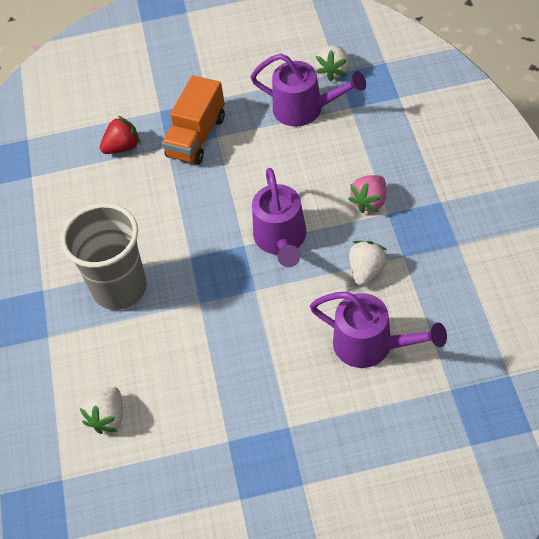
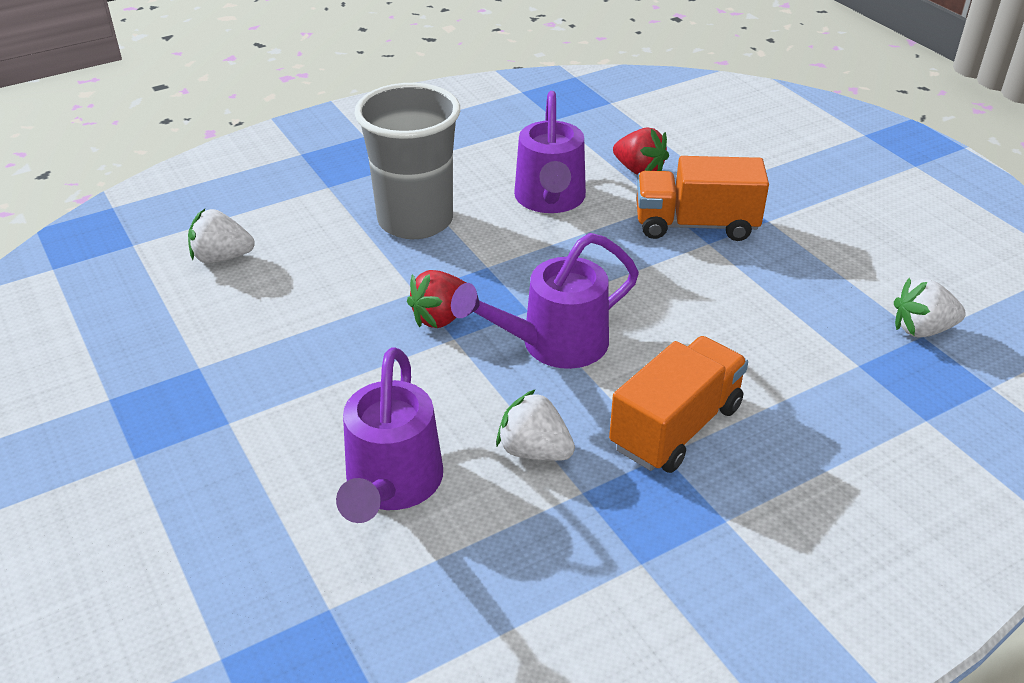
camera: 65 degrees right, 15 degrees down
purple watering can [250,54,366,127] -> purple watering can moved to [514,91,586,213]
pink strawberry [349,175,386,213] -> orange truck [609,336,748,473]
white strawberry [349,241,388,286] -> white strawberry turned 150 degrees counterclockwise [496,389,575,461]
none -> red strawberry [407,270,466,328]

